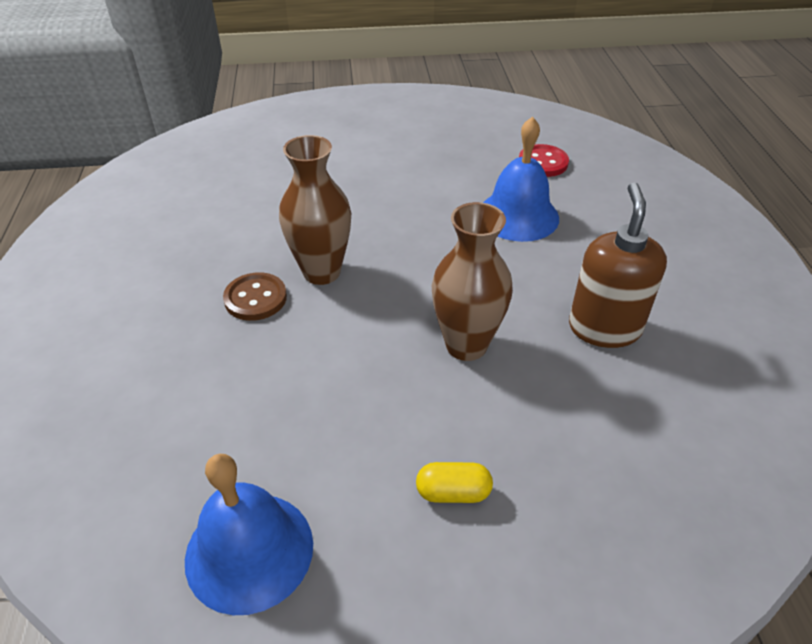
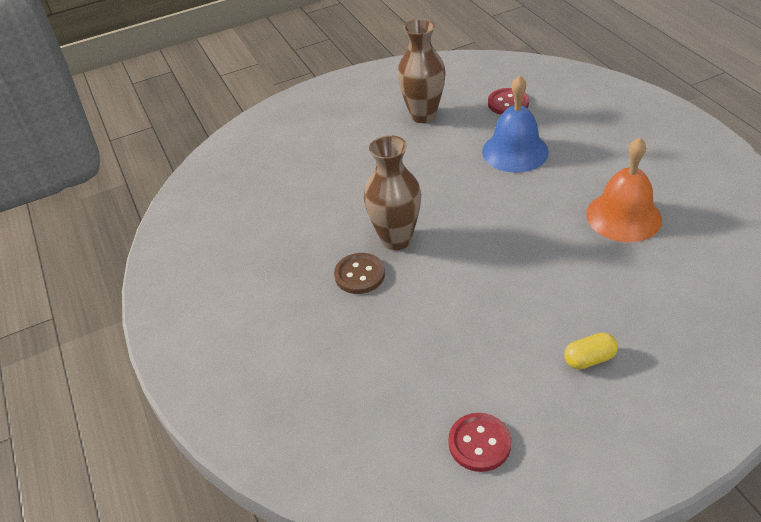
camera: 15 degrees left, 0 degrees up
blue bell [185,454,313,615] -> red button [448,413,511,472]
brown vase [431,202,513,361] -> brown vase moved to [397,19,446,123]
brown soap dispenser [569,183,667,348] -> orange bell [586,137,662,242]

